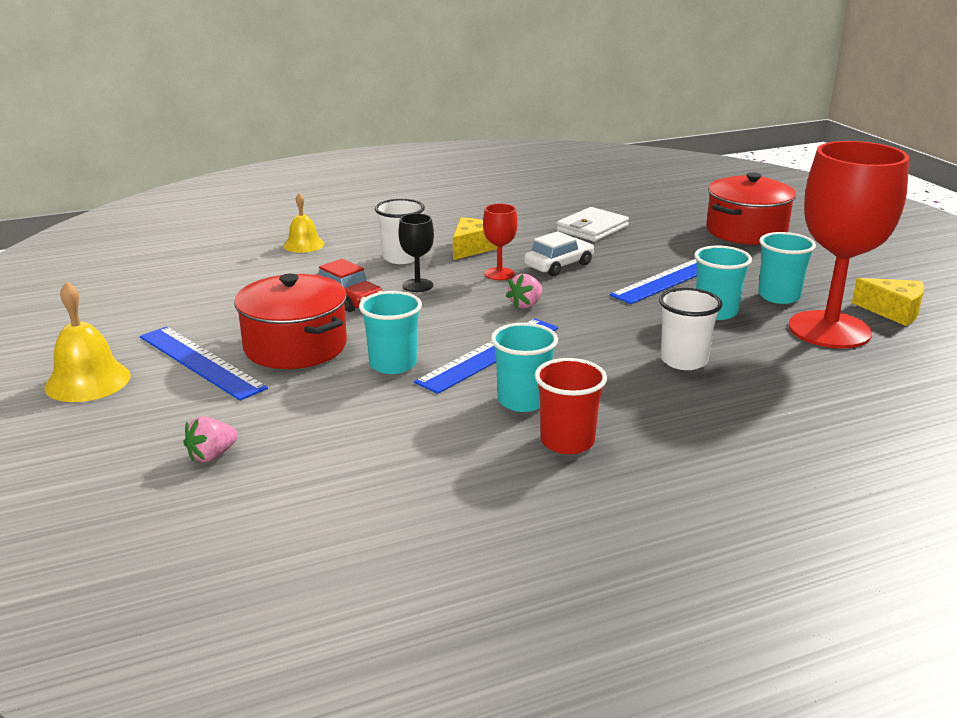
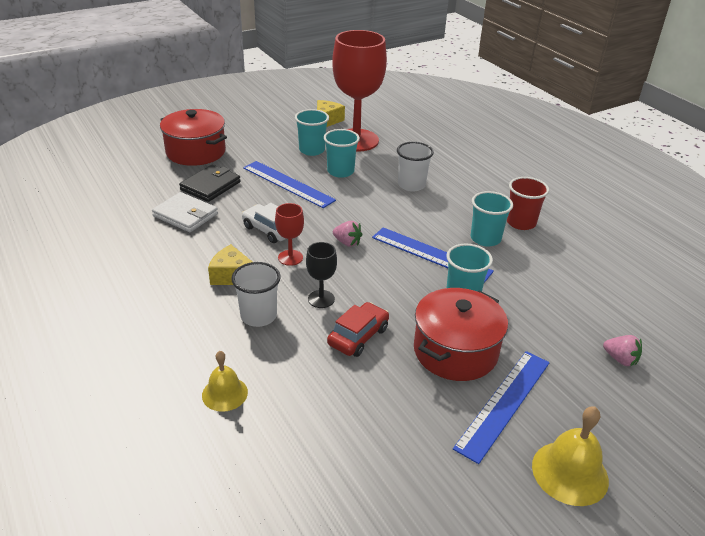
camera: 100 degrees left, 10 degrees up
none -> black wallet [179,165,241,202]

